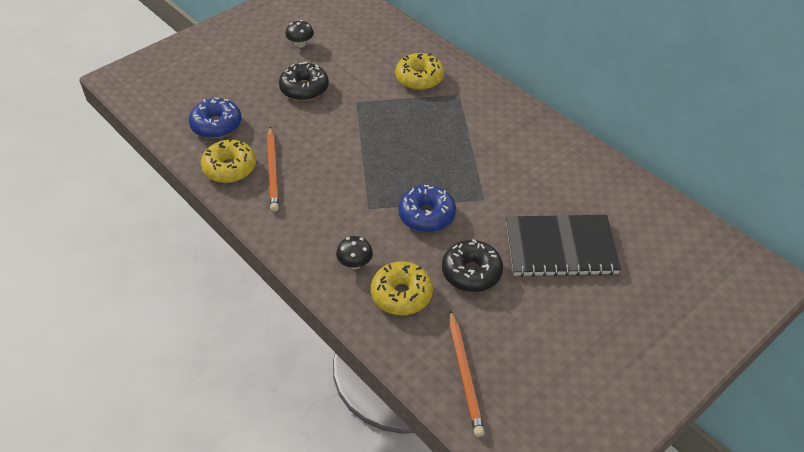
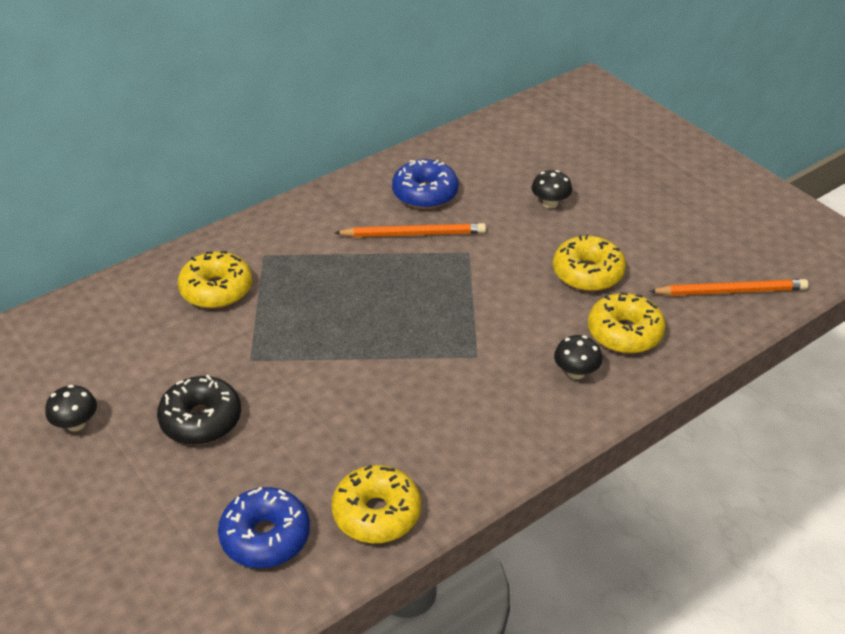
camera: 85 degrees left, 5 degrees down
orange pencil [267,126,279,212] -> orange pencil moved to [335,223,486,237]
blue donut [398,185,456,232] -> blue donut moved to [392,159,459,209]
black donut [442,239,503,292] -> yellow donut [553,234,626,291]
black notebook [506,215,621,277] -> black mushroom [532,170,572,208]

